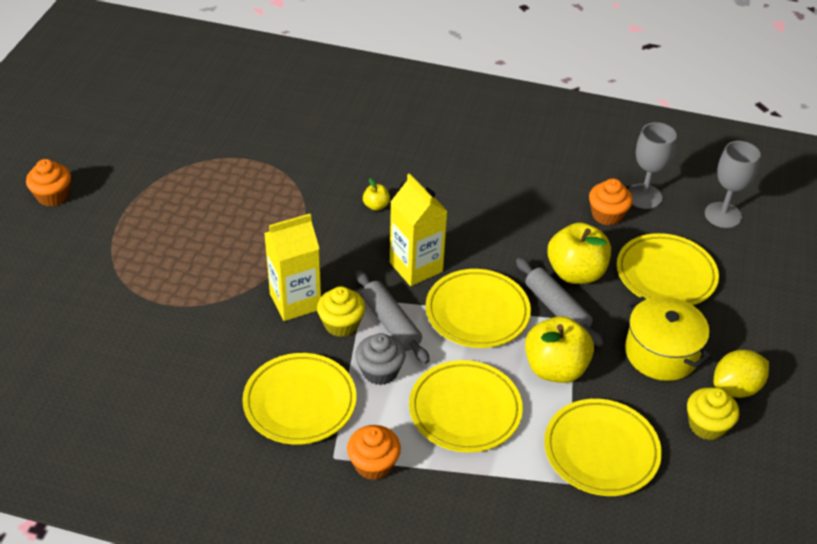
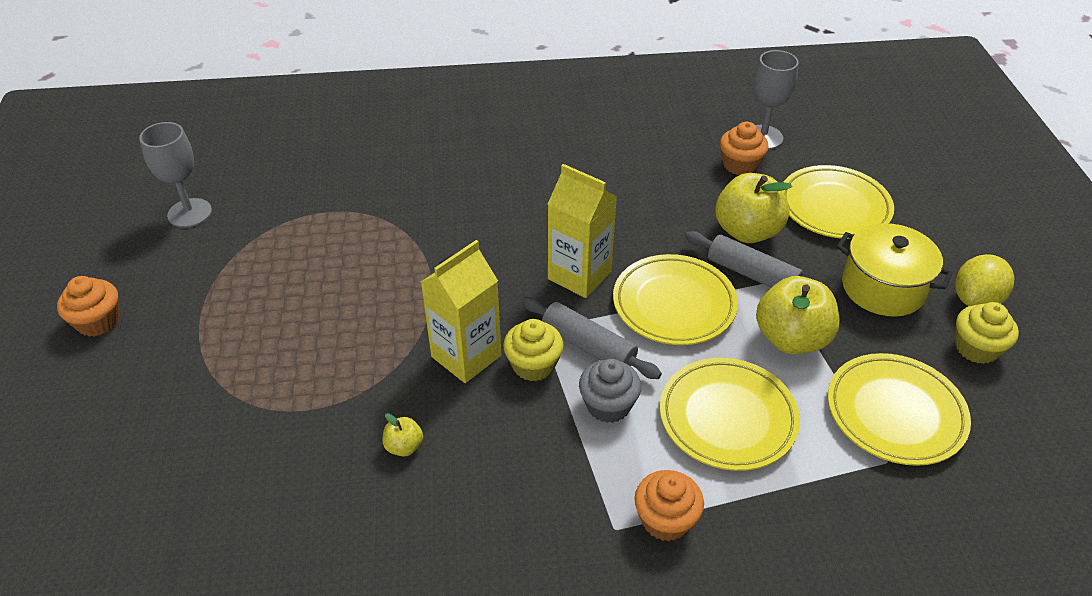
camera: 20 degrees left, 0 degrees up
yellow plate [242,353,356,445] -> none
yellow apple [363,178,390,211] -> yellow apple moved to [383,413,423,457]
grey goblet [705,141,761,228] -> grey goblet moved to [139,122,212,228]

